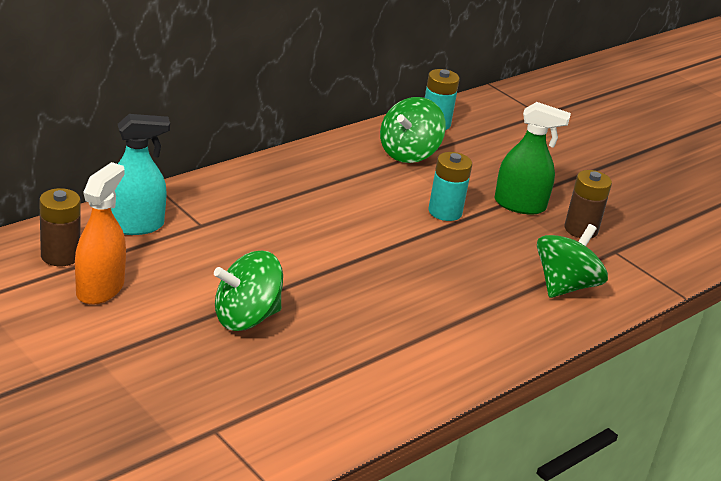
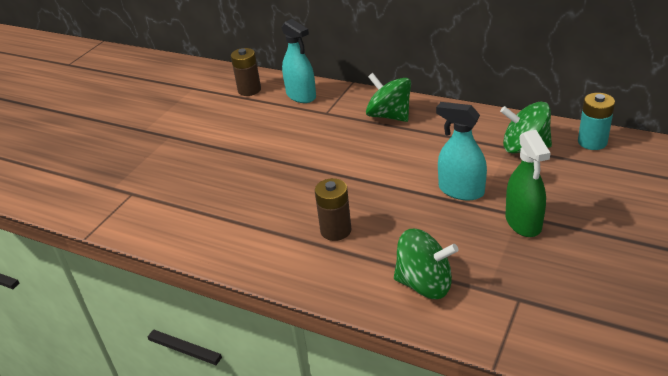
camera: 75 degrees right, 5 degrees up
orange spray bottle [75,162,126,305] -> none
green spinning top [214,251,283,331] -> green spinning top moved to [366,73,411,122]
turquoise battery [428,152,472,221] -> turquoise spray bottle [436,102,487,200]
brown battery [565,170,612,238] -> brown battery moved to [315,178,351,241]

